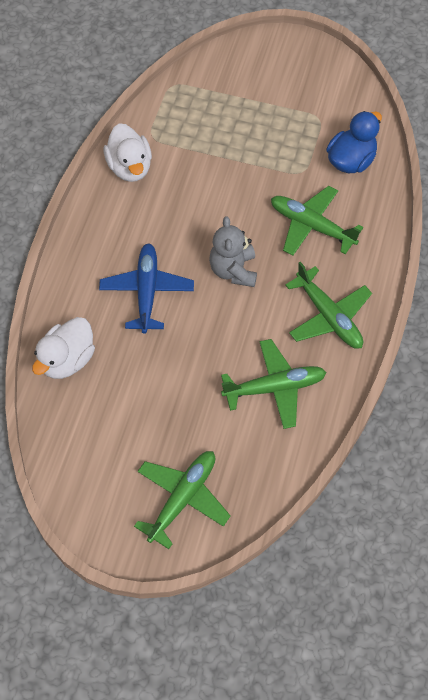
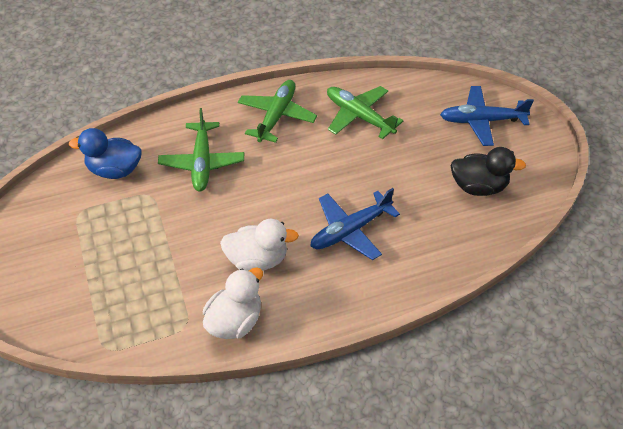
camera: 125 degrees left, 10 degrees down
white duck [32,317,95,379] -> white duck moved to [220,219,299,271]
green plane [134,451,231,549] -> blue plane [440,86,534,146]
grey teddy bear [209,216,257,287] -> none
none -> black duck [450,147,526,196]

